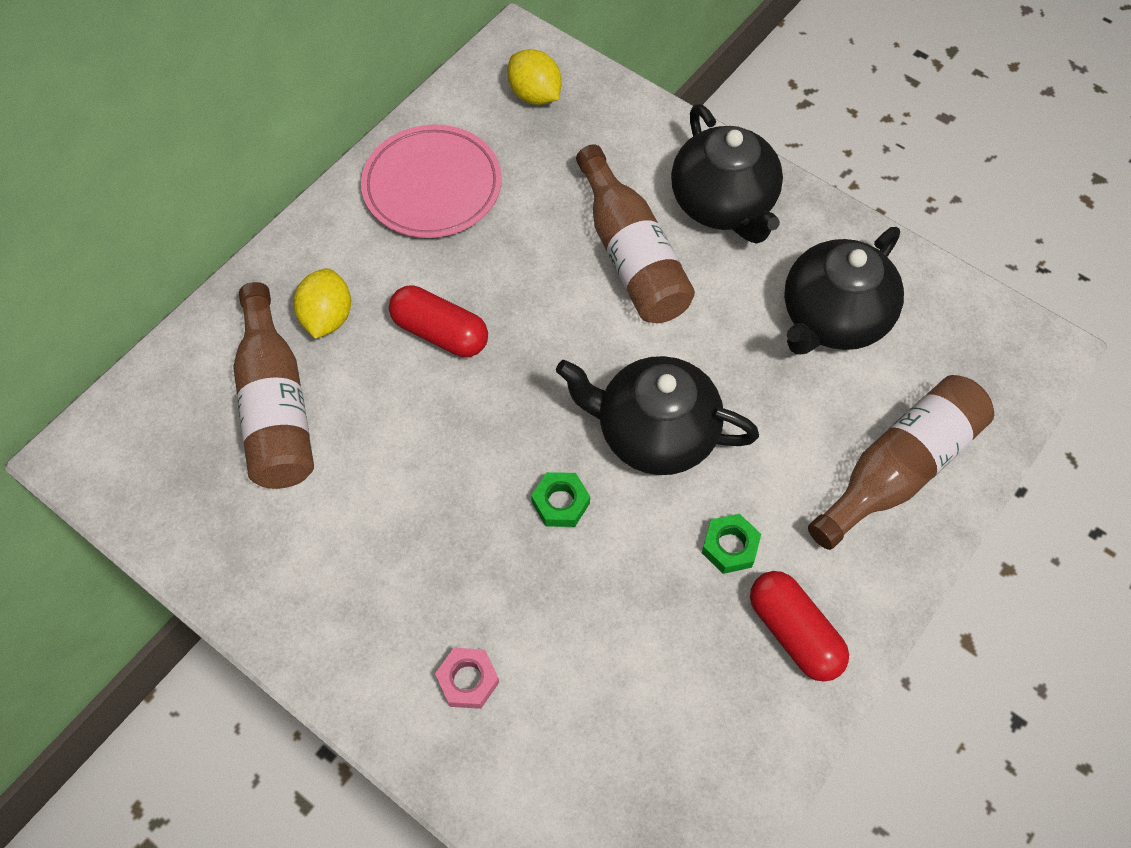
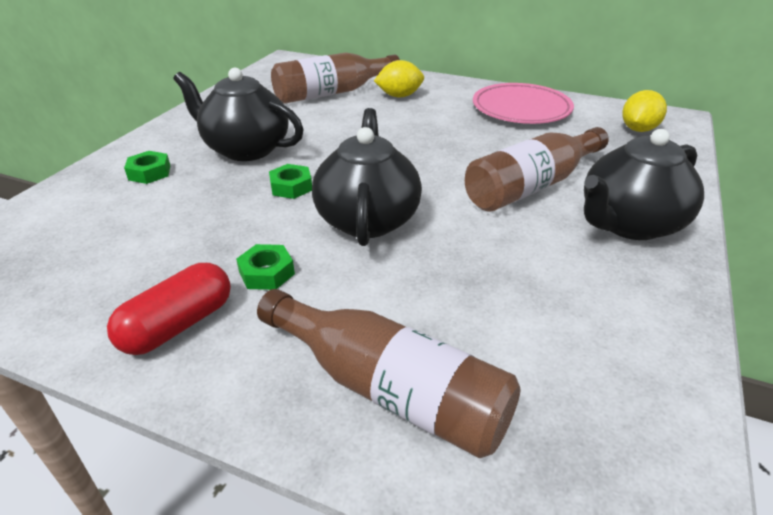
camera: 75 degrees right, 25 degrees down
red capsule [389,285,488,357] -> none
pink nut [435,648,499,709] -> green nut [124,151,170,184]
black teapot [784,227,904,355] -> black teapot moved to [173,67,304,161]

